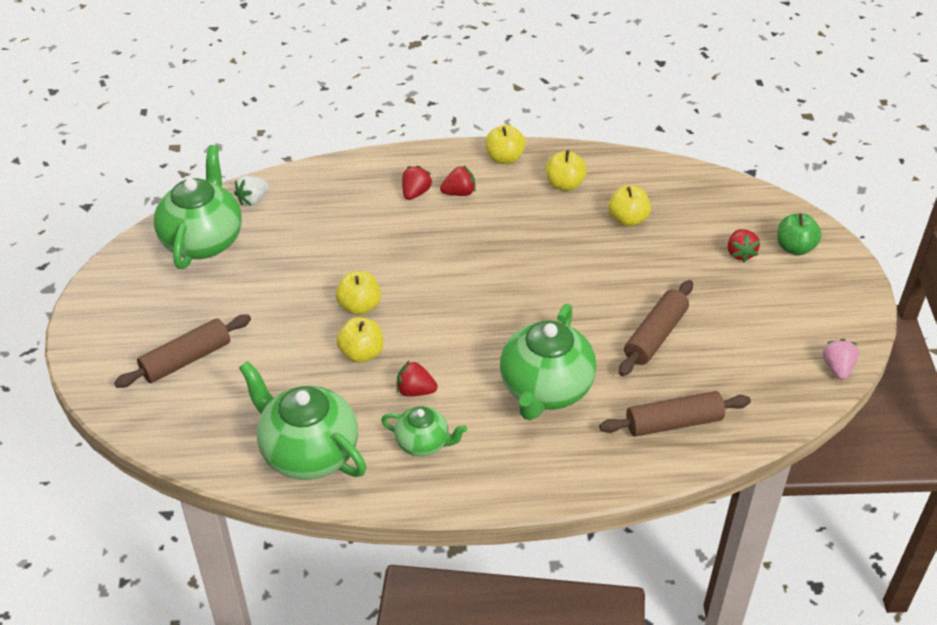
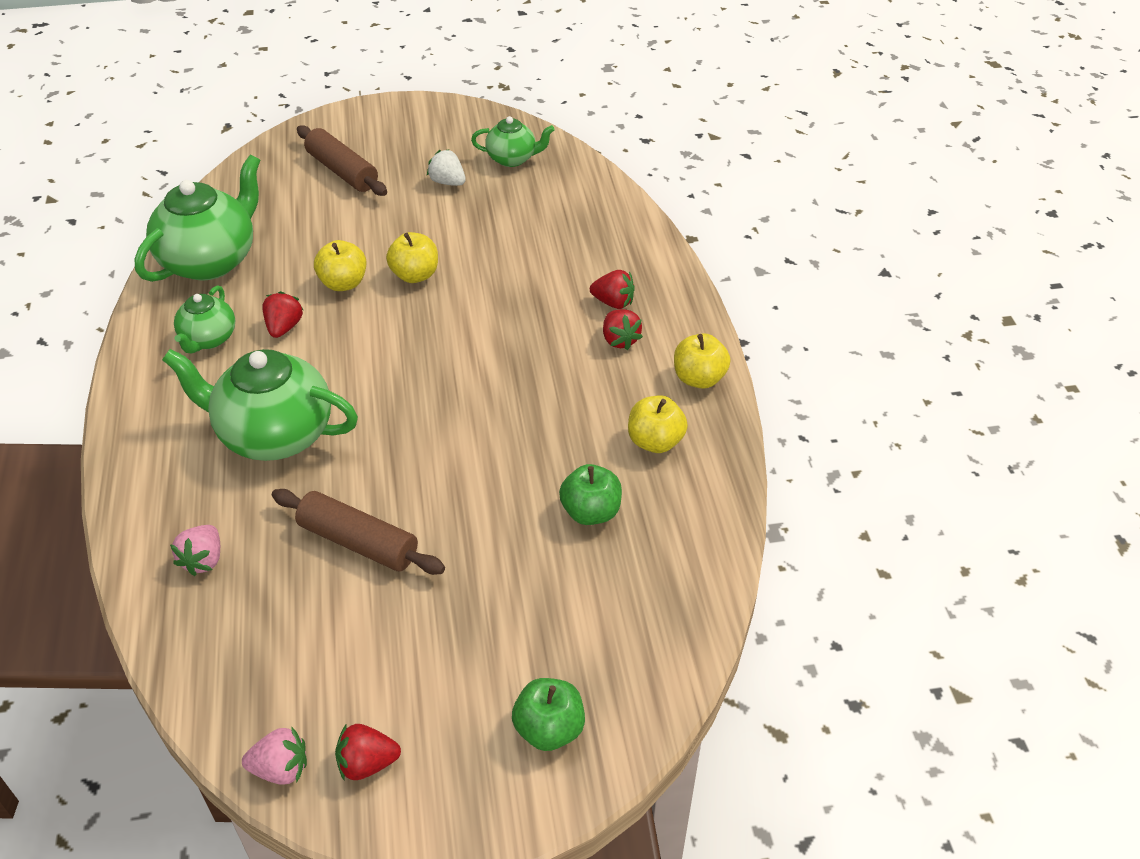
camera: 85 degrees right, 0 degrees up
green teapot [154,145,242,269] -> green teapot [471,116,555,167], size x0.54
white strawberry [234,176,269,206] -> white strawberry moved to [427,149,466,186]
brown rolling pin [599,391,751,437] -> pink strawberry [170,525,220,576]
yellow apple [608,185,651,227] -> green apple [559,464,622,525]
red strawberry [728,229,760,262] -> red strawberry moved to [335,724,401,780]

